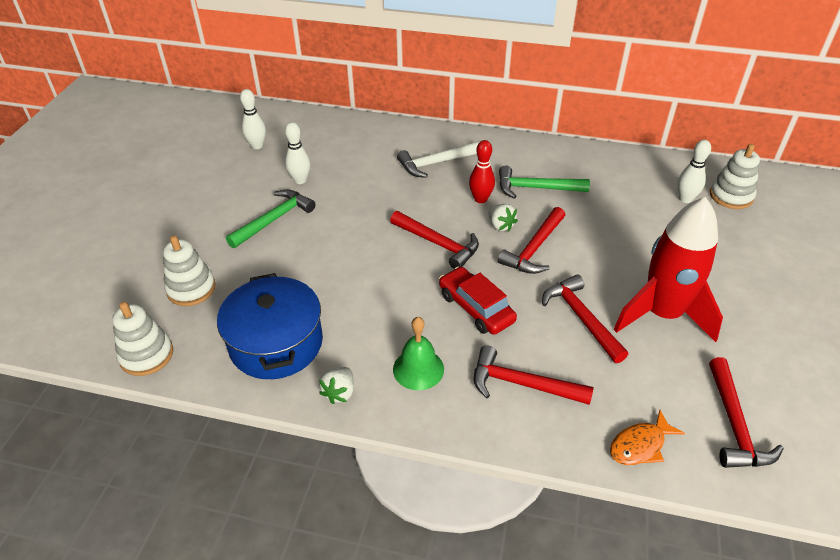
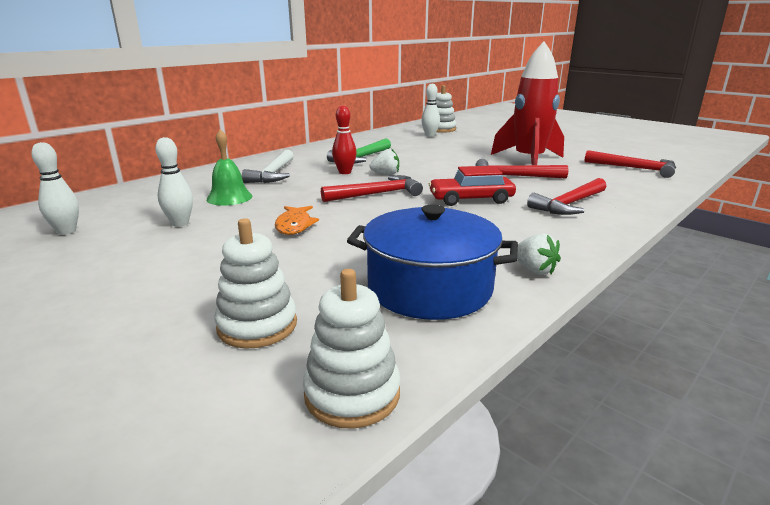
camera: 60 degrees left, 20 degrees down
green hammer [226,189,315,248] -> none
green bell [393,317,444,390] -> green bell moved to [207,129,253,206]
red hammer [498,207,565,274] -> none
orange fish [610,410,685,465] -> orange fish moved to [275,206,319,235]

